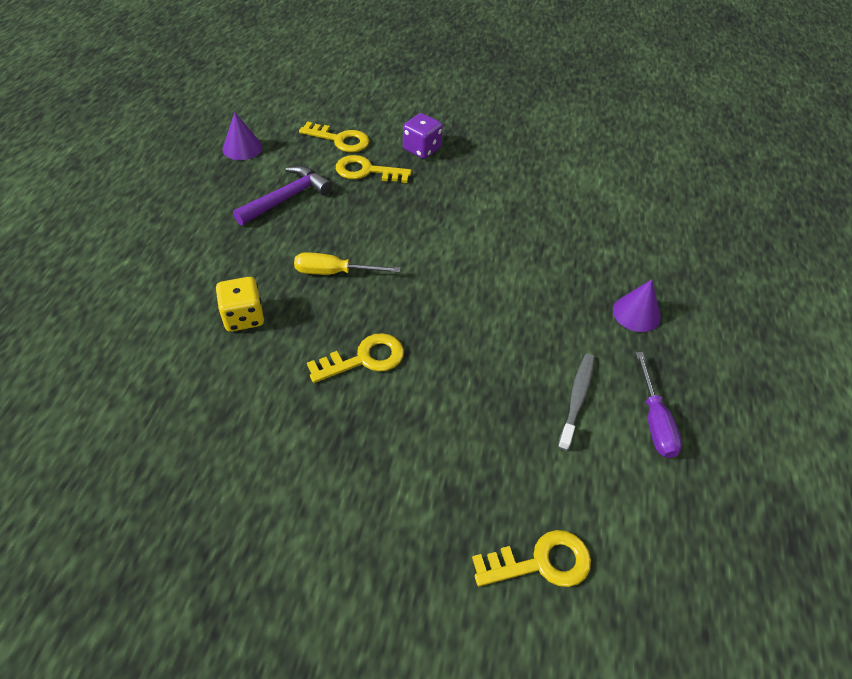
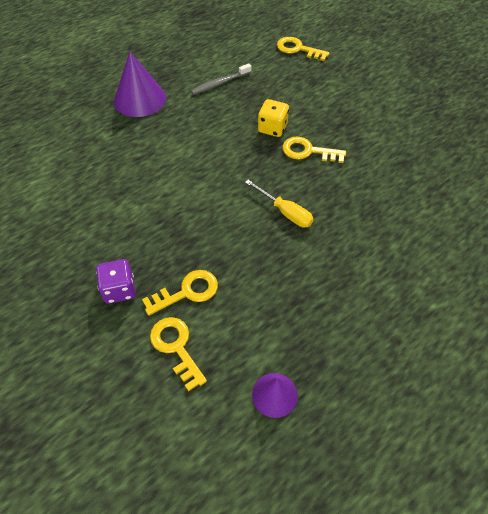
camera: 140 degrees left, 5 degrees up
yellow dice [216,277,264,332] -> yellow dice moved to [258,99,289,137]
purple hammer [233,166,332,225] -> none
yellow key [336,155,412,183] -> yellow key turned 75 degrees counterclockwise [142,270,218,316]
purple cone [613,279,661,332] -> purple cone [114,52,166,117], size x1.69
purple screwdriver [636,352,682,458] -> none

